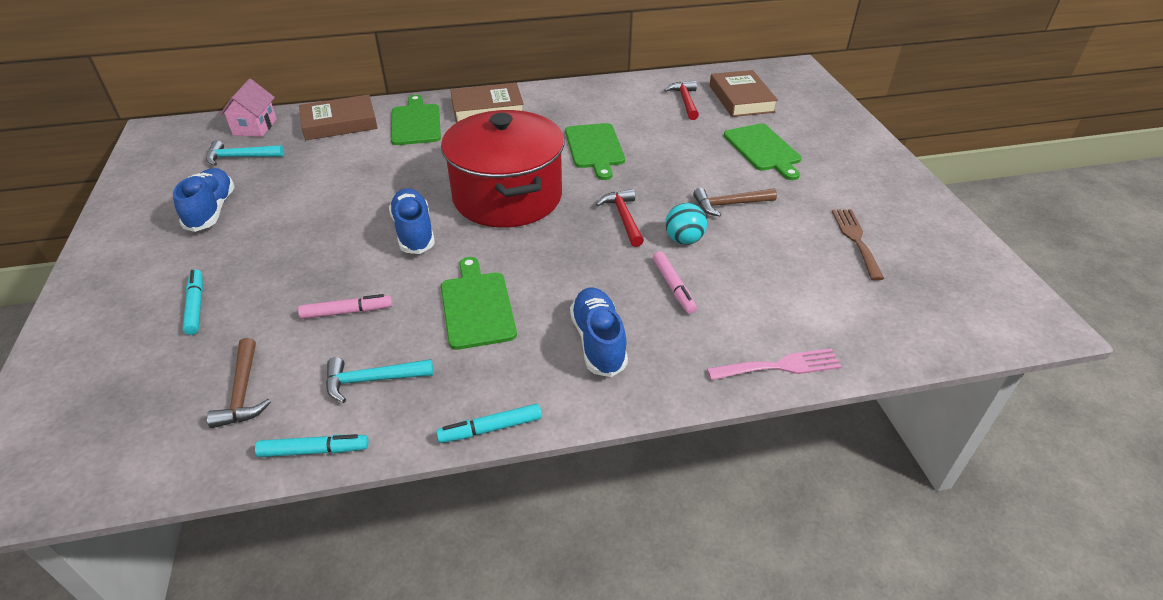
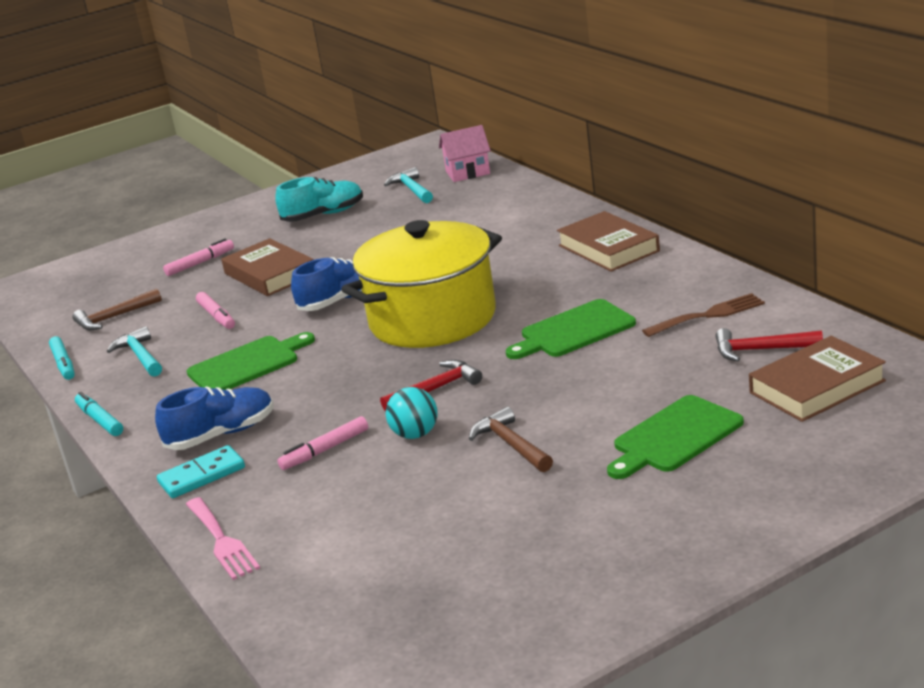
camera: 75 degrees right, 15 degrees down
blue shoe [173,168,235,232] -> turquoise shoe [275,177,363,222]
turquoise marker [183,269,203,335] -> pink marker [163,238,234,276]
brown book [299,94,378,140] -> brown book moved to [221,238,314,296]
green cutting board [391,95,441,145] -> none
red pot [441,110,564,228] -> yellow pot [341,220,502,348]
red hammer [664,81,699,120] -> red hammer turned 150 degrees counterclockwise [715,328,823,361]
brown fork [832,209,884,281] -> brown fork moved to [642,293,765,337]
none -> turquoise domino [157,445,245,498]

